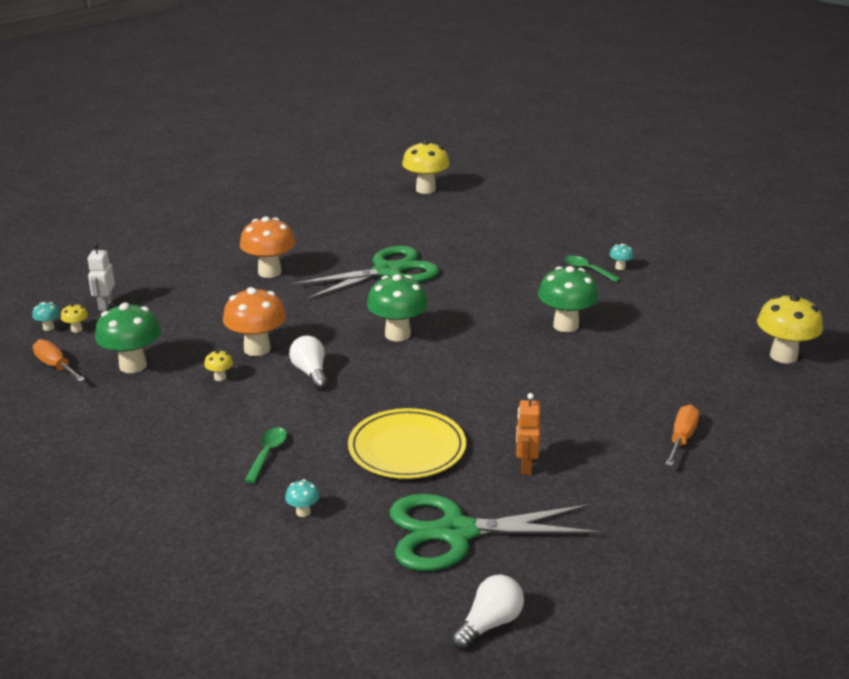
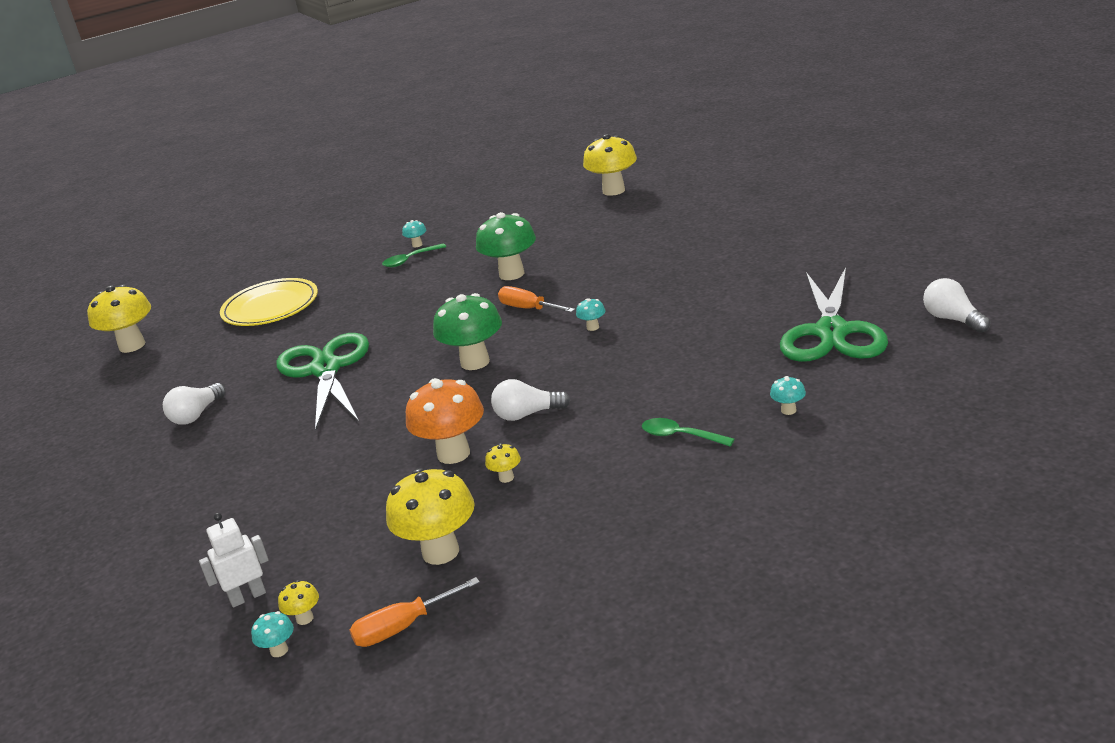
camera: 70 degrees left, 0 degrees up
white robot [88,243,115,311] -> white robot turned 135 degrees clockwise [199,513,269,608]
green mushroom [95,302,161,373] -> yellow mushroom [386,468,475,565]
orange mushroom [240,216,295,278] -> none
yellow plate [348,408,466,479] -> yellow plate moved to [220,278,318,326]
orange robot [516,393,540,475] -> none
orange screwdriver [665,405,699,466] -> orange screwdriver moved to [498,286,575,312]
none -> white light bulb [163,383,226,425]
none -> turquoise mushroom [576,298,605,331]

